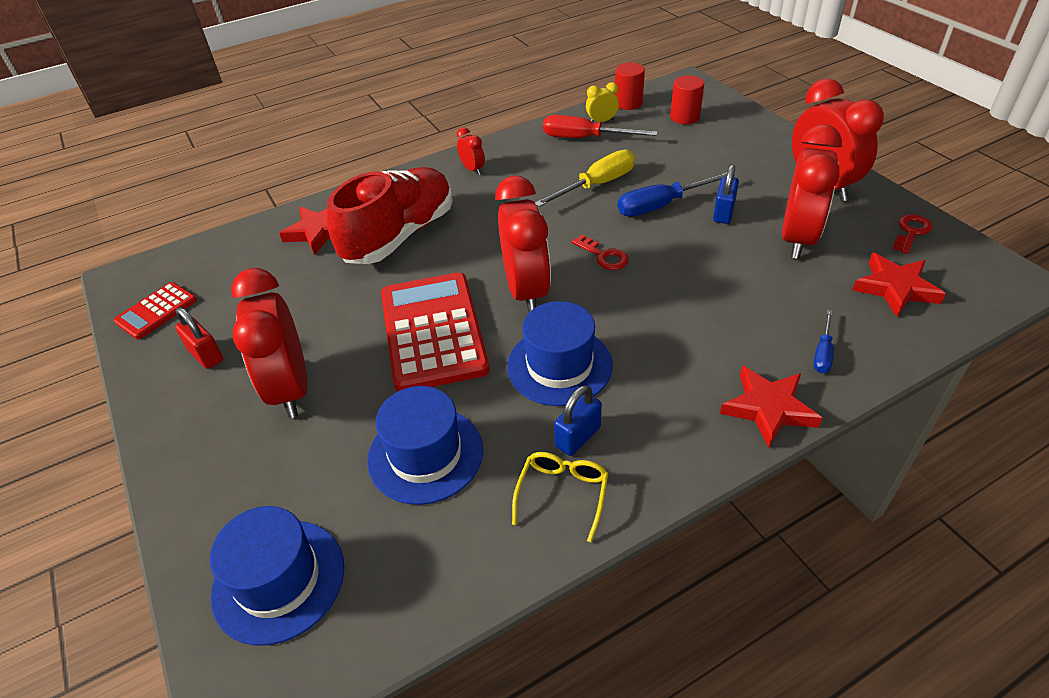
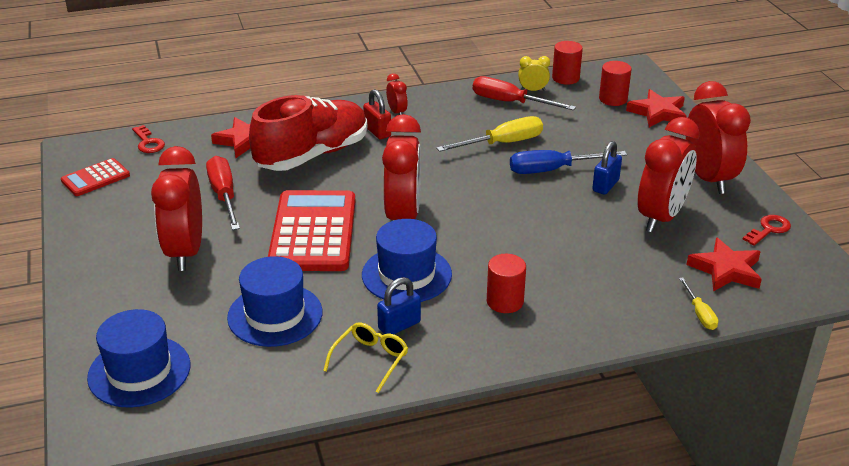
camera: 10 degrees right, 10 degrees down
red padlock [175,307,223,369] -> red padlock moved to [363,89,391,139]
red key [572,235,629,270] -> red key moved to [132,125,165,153]
red star [720,366,822,448] -> red star moved to [626,89,687,127]
blue screwdriver [814,310,834,373] -> none
none -> red screwdriver [206,156,240,230]
none -> red cylinder [487,254,526,313]
none -> yellow screwdriver [679,277,718,330]

